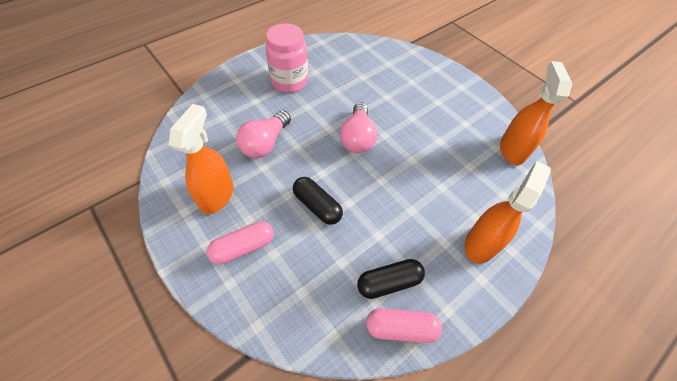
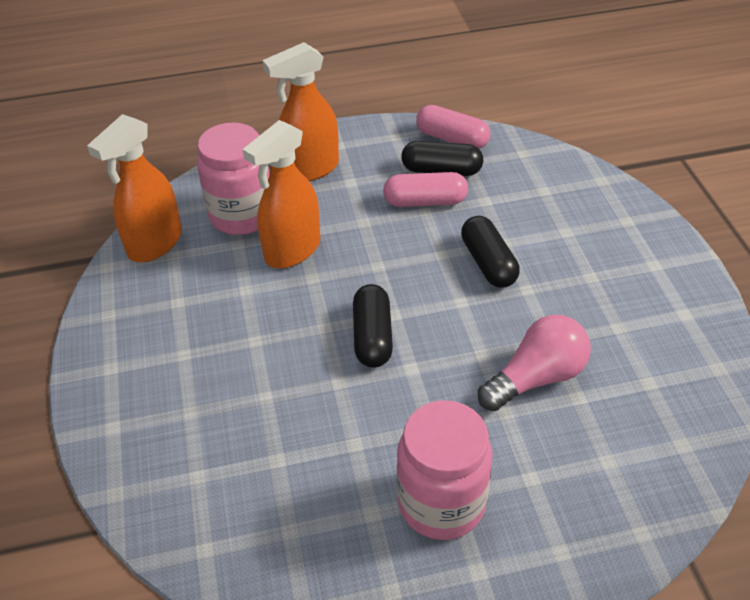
camera: 150 degrees left, 10 degrees down
orange spray bottle [169,104,233,214] -> orange spray bottle moved to [242,120,320,268]
pink capsule [207,221,274,265] -> pink capsule moved to [383,172,468,207]
pink light bulb [340,102,377,153] -> black capsule [353,284,393,368]
none -> pink jar [197,123,270,235]

